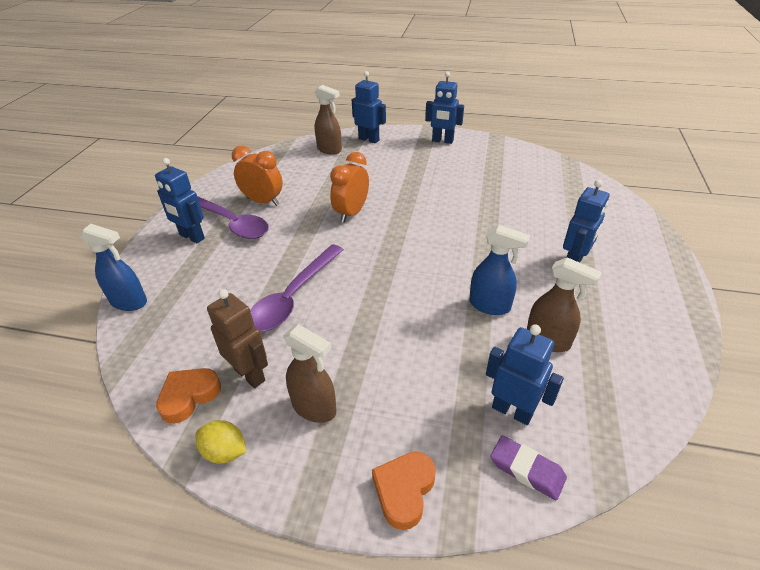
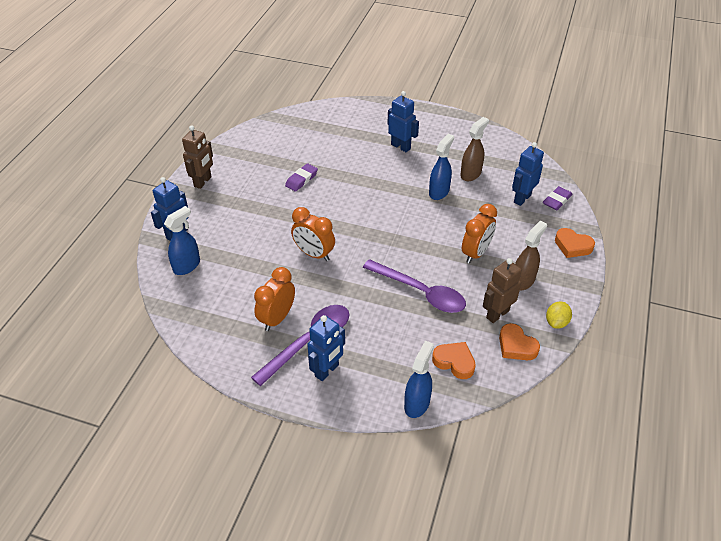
camera: 85 degrees left, 5 degrees up
brown spray bottle [315,85,342,155] -> blue spray bottle [164,206,200,275]
blue robot [425,72,464,144] -> brown robot [182,125,213,189]
none -> purple eraser [285,163,318,192]
none -> orange heart [432,342,476,379]
none -> orange clock [462,204,497,263]

